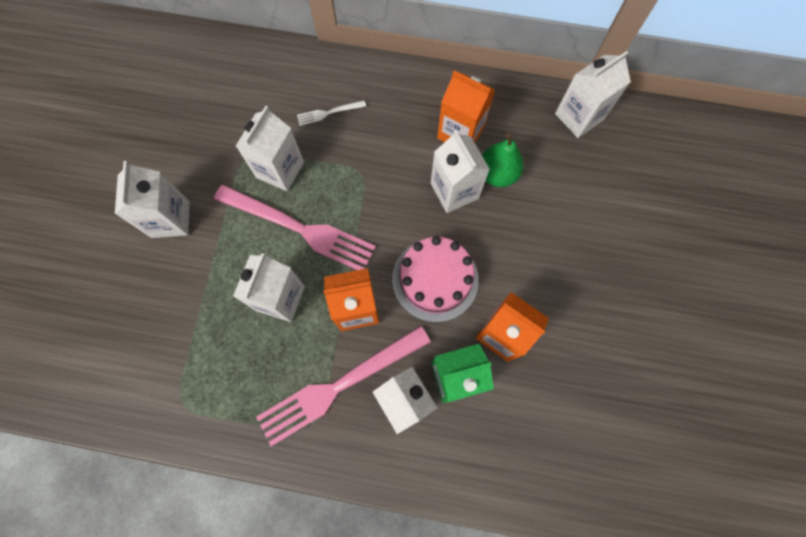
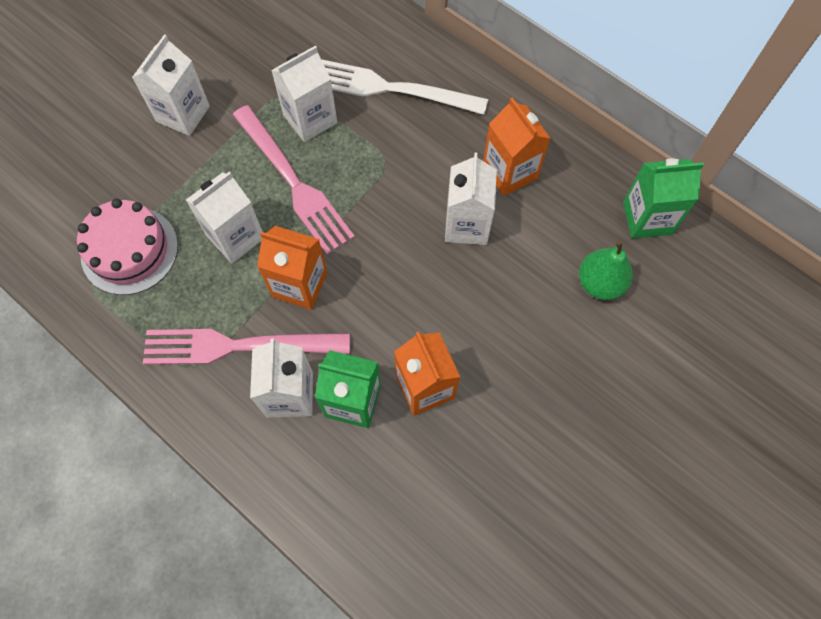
camera: 30 degrees right, 5 degrees down
white fork [297,100,366,126] -> white fork [321,59,488,115], size x2.29
pink cake [392,236,479,322] -> pink cake moved to [77,199,178,295]
green pear [482,133,524,187] -> green pear moved to [579,240,633,300]
white carton [555,51,631,138] -> green carton [623,159,704,239]

